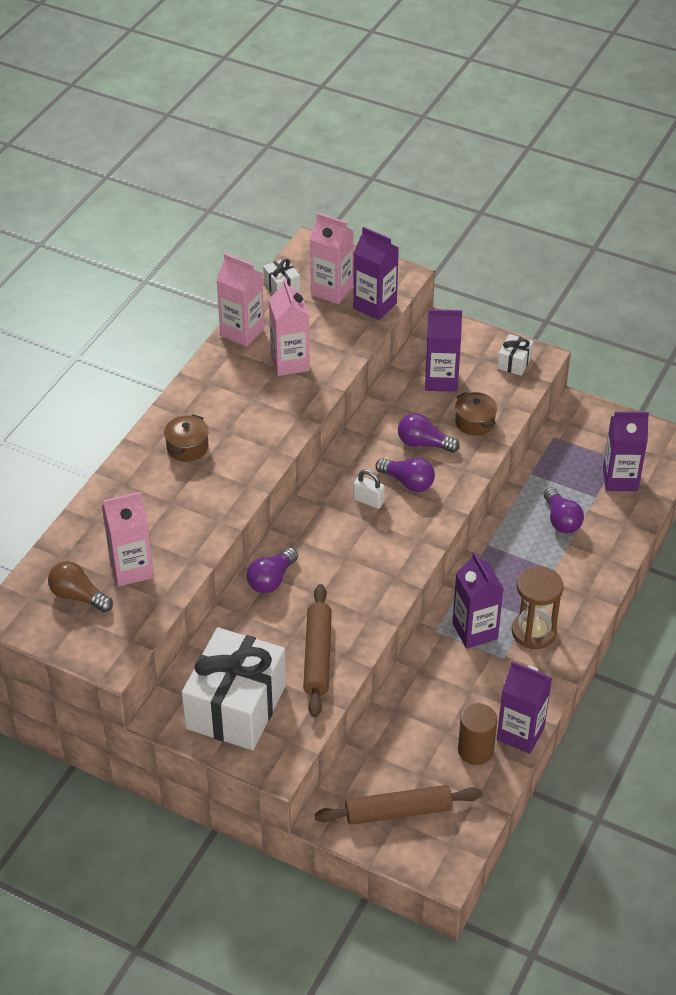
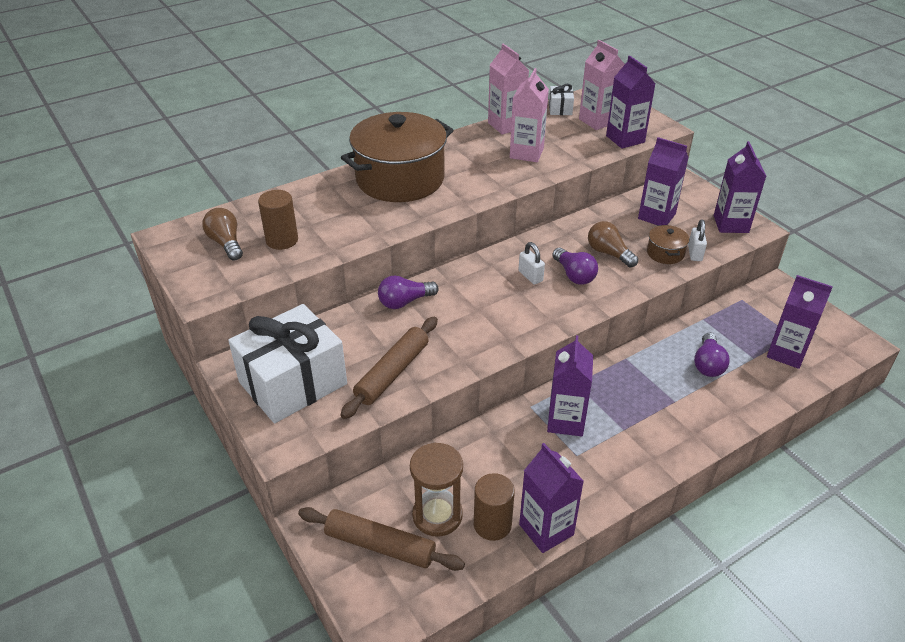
camera: 30 degrees right, 5 degrees down
pink carton [102,492,154,586] -> brown cylinder [258,190,298,250]
brown pot [164,414,209,462] -> brown pot [341,112,454,202], size x2.43
purple light bulb [398,413,460,453] -> brown light bulb [588,221,638,267]
white gift [497,334,534,376] -> purple carton [714,141,766,233]
brown hourglass [512,566,563,649] -> brown hourglass moved to [410,443,463,537]
none -> white padlock [688,220,707,261]

